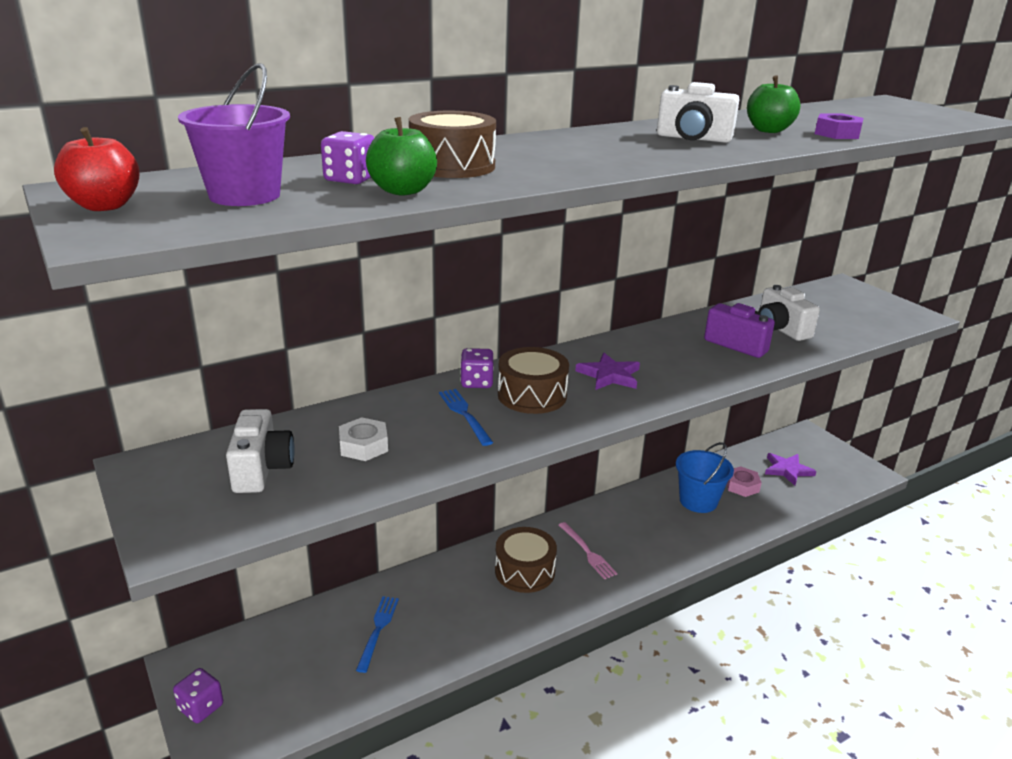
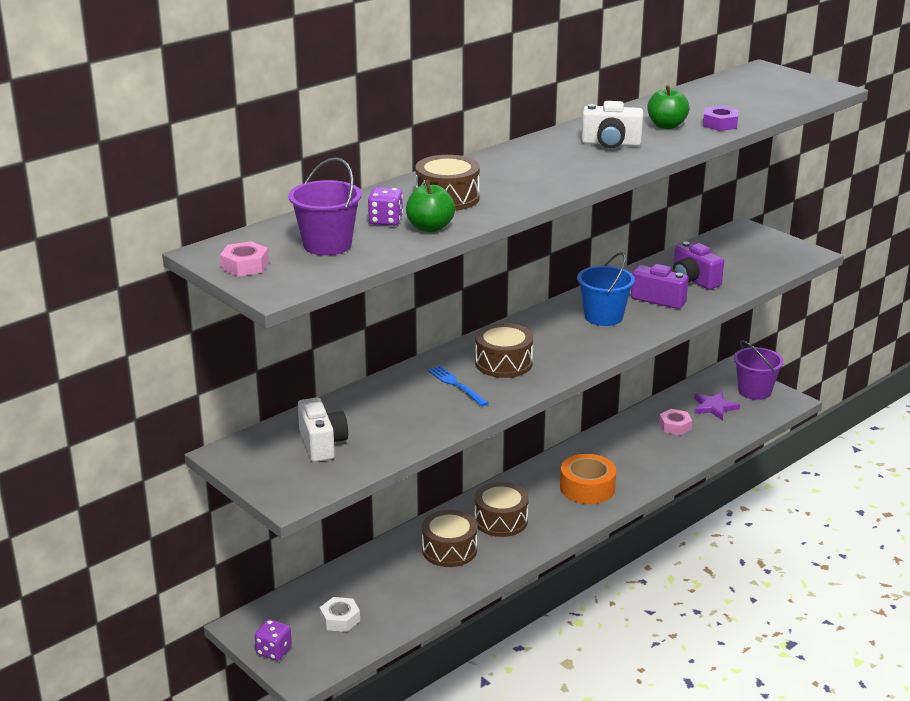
camera: 10 degrees left, 0 degrees up
red apple [54,127,140,211] -> pink nut [220,241,269,276]
white nut [339,417,388,461] -> white nut moved to [320,597,360,632]
blue fork [356,596,399,673] -> none
purple dice [460,348,494,388] -> none
pink fork [559,522,617,579] -> none
purple star [575,353,640,390] -> none
blue bucket [676,442,734,513] -> blue bucket moved to [577,252,635,326]
white camera [758,285,820,341] -> purple camera [673,241,724,290]
none -> brown drum [422,510,477,567]
none -> orange tape [560,454,616,504]
none -> purple bucket [734,340,784,400]

